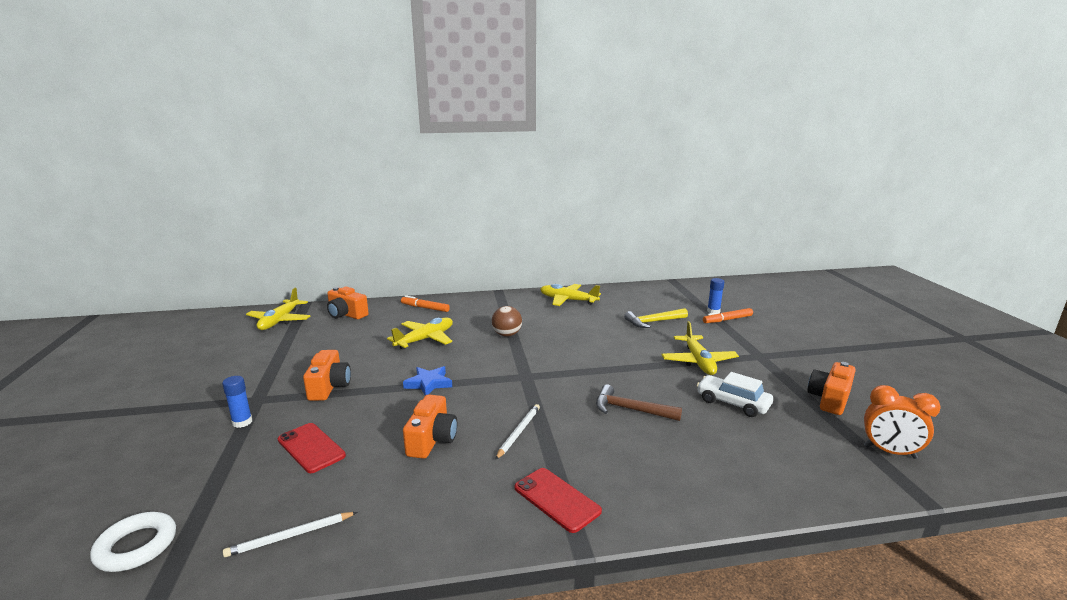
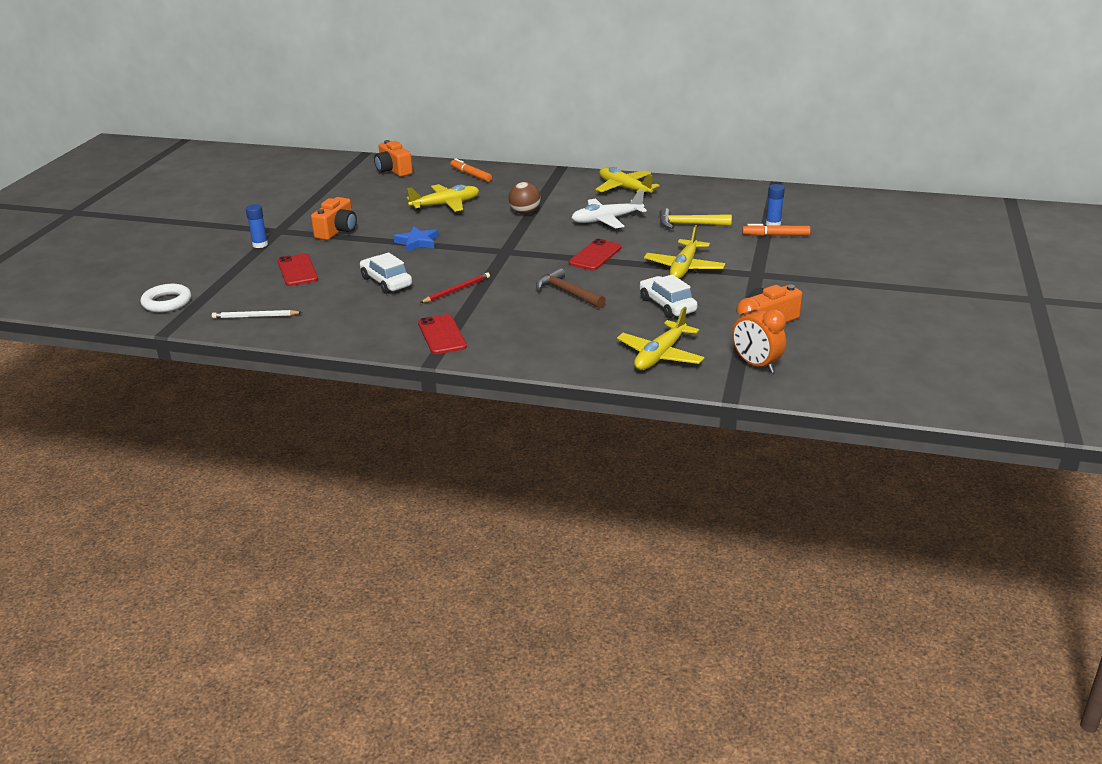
camera: 25 degrees right, 10 degrees up
yellow plane [246,288,310,330] -> yellow plane moved to [617,307,705,370]
orange camera [403,394,457,459] -> white car [360,252,412,294]
white pencil [495,404,540,460] -> red pencil [420,273,490,303]
none -> red phone [569,239,622,270]
none -> white plane [571,190,647,228]

